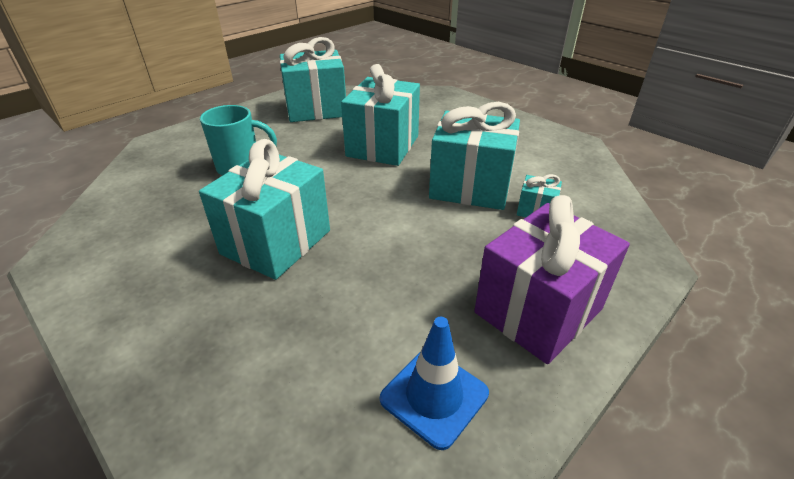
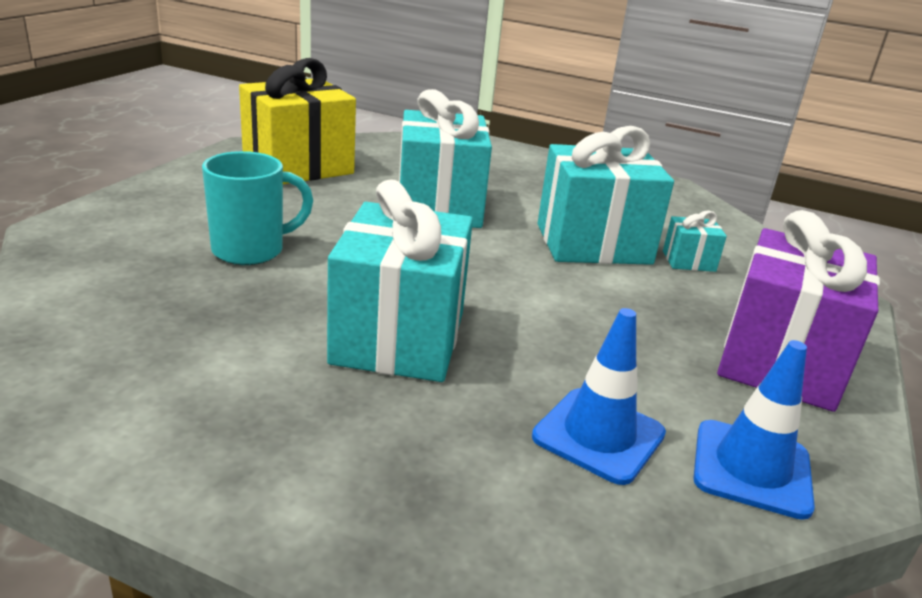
camera: 25 degrees left, 10 degrees down
turquoise gift [280,37,346,122] -> yellow gift [239,58,356,184]
none -> blue traffic cone [532,308,666,485]

